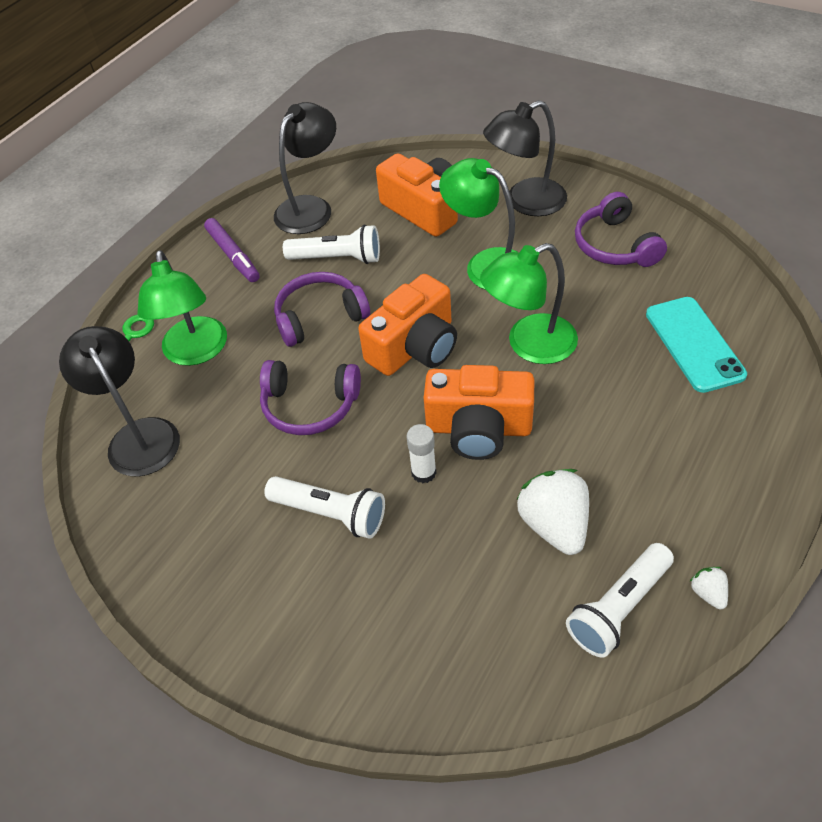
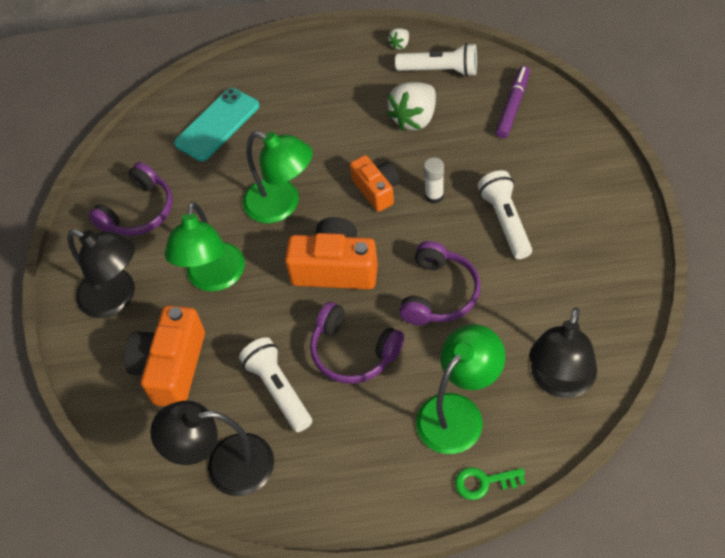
camera: 125 degrees left, 5 degrees up
purple marker [204,218,260,282] -> purple marker moved to [496,66,530,138]
purple headphones [260,360,361,435] -> purple headphones turned 45 degrees clockwise [399,241,481,325]
orange camera [424,365,534,460] -> orange camera [350,155,400,212], size x0.64

